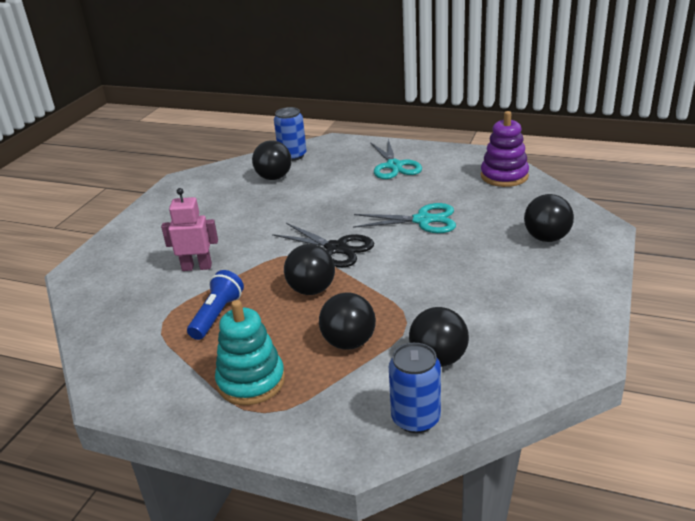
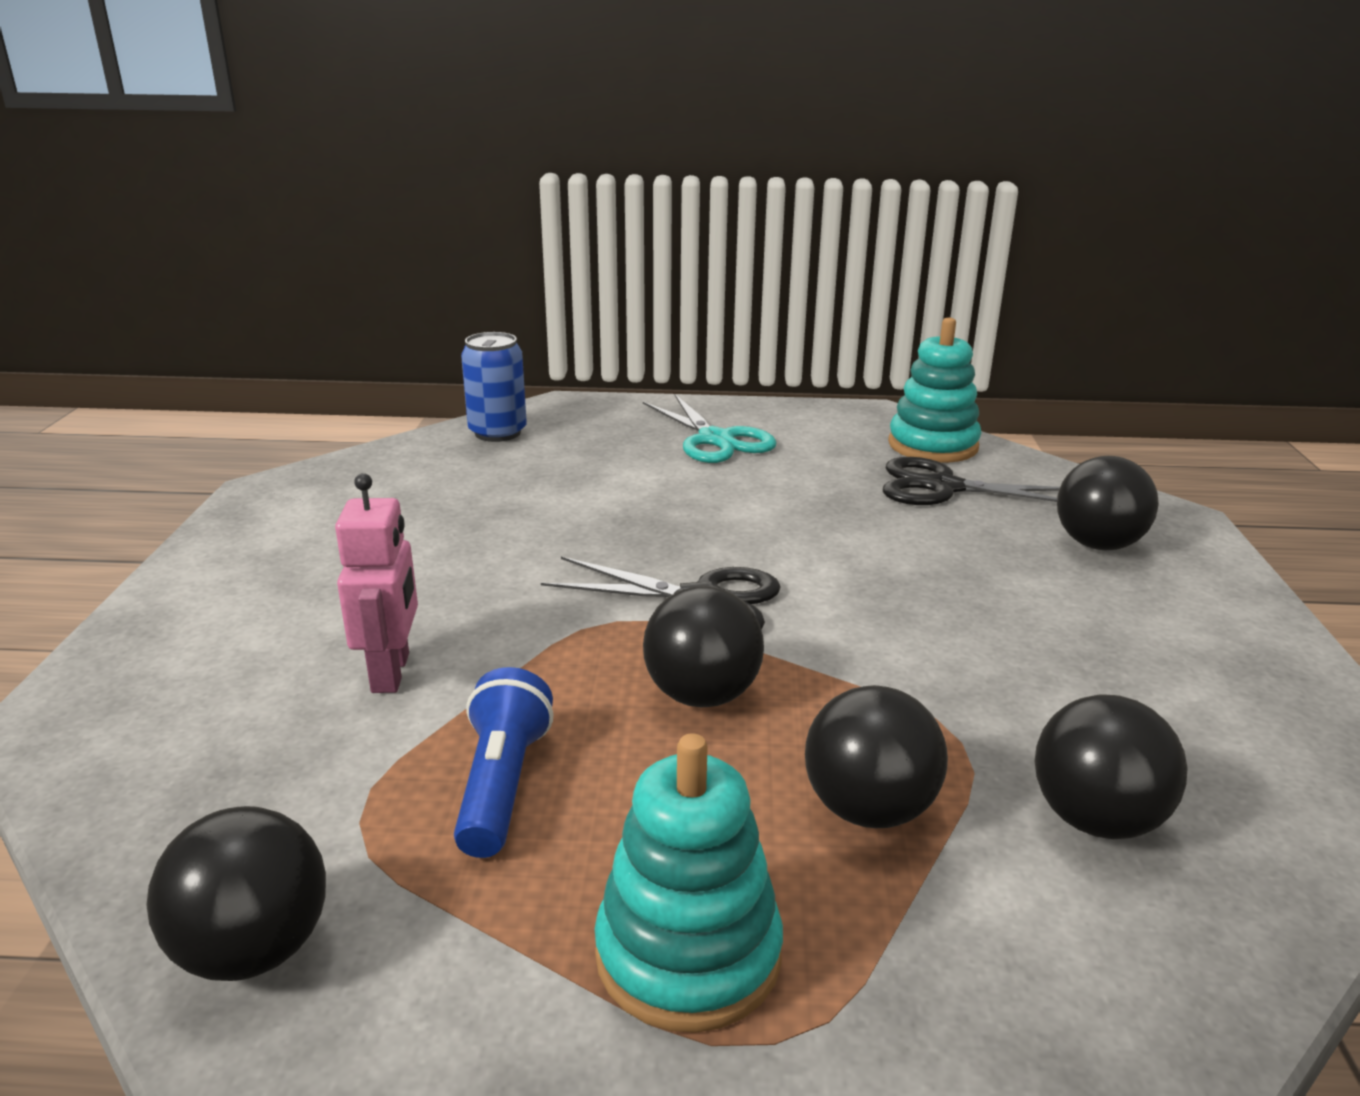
camera: 20 degrees left, 5 degrees down
pink robot [161,188,218,271] -> pink robot turned 105 degrees clockwise [335,473,418,693]
black ball [252,140,292,180] -> black ball moved to [146,806,326,981]
turquoise scissors [353,203,456,233] -> none
blue can [389,343,441,433] -> none
purple stacking toy [481,111,529,187] -> turquoise stacking toy [888,317,981,463]
none -> black scissors [883,457,1060,505]

